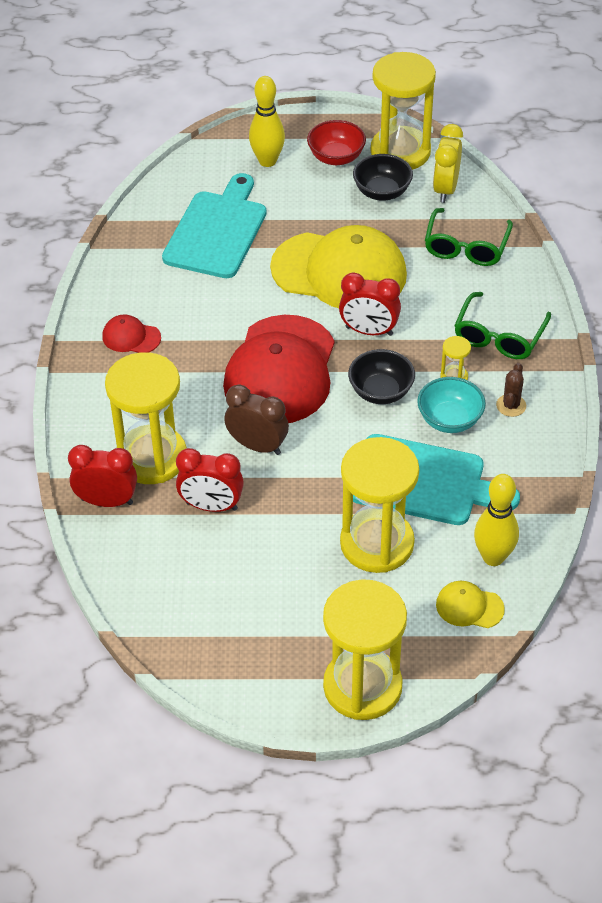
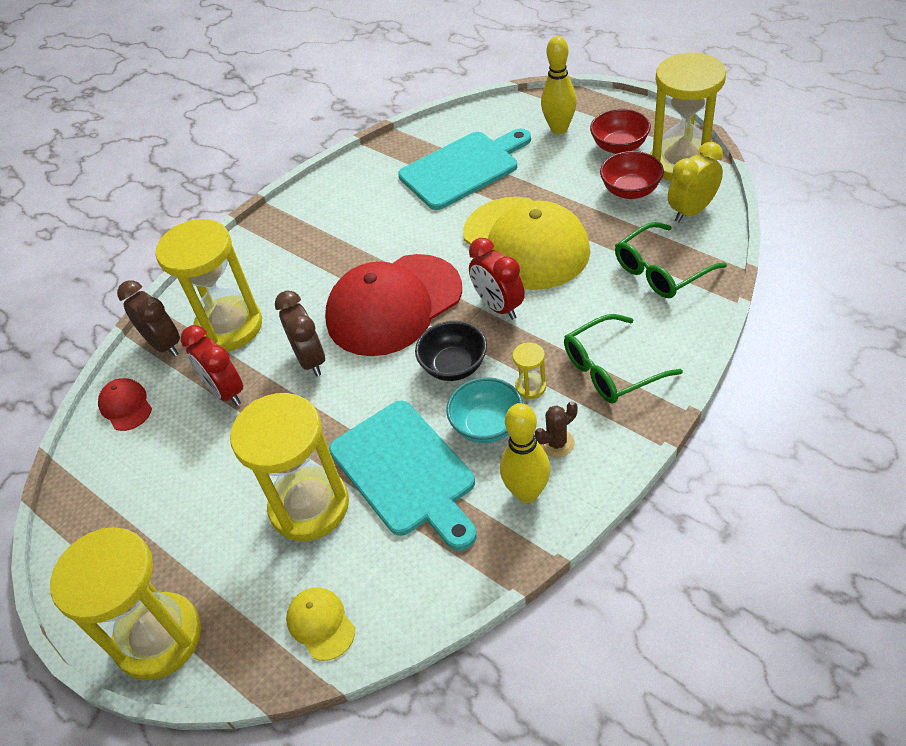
camera: 45 degrees right, 0 degrees up
red clock [68,445,137,507] -> brown clock [117,280,180,357]
red cap [102,314,161,353] -> red cap moved to [98,378,152,431]
black bowl [353,154,413,201] -> red bowl [600,151,664,199]
yellow bowling pin [474,474,519,566] -> yellow bowling pin moved to [500,403,550,503]

